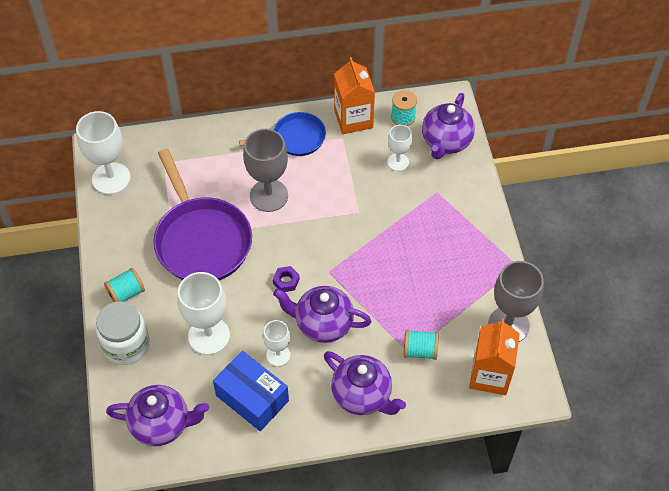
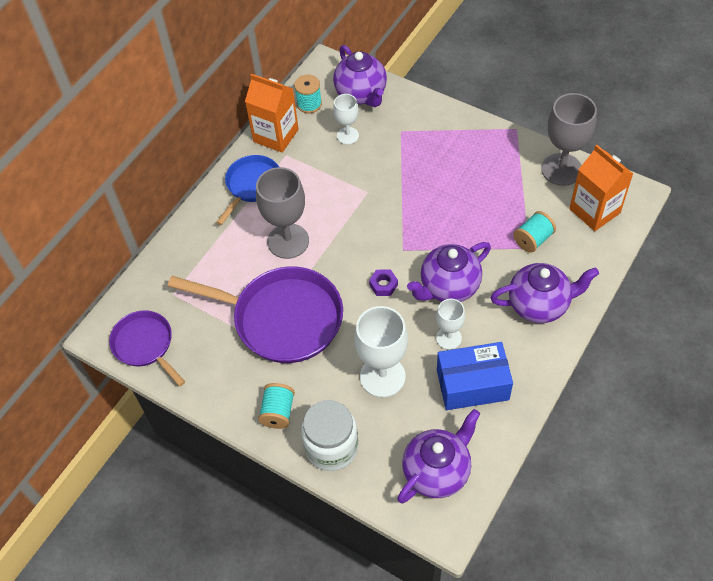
camera: 45 degrees left, 0 degrees up
white goblet [76,111,131,195] -> purple pan [109,310,185,386]

